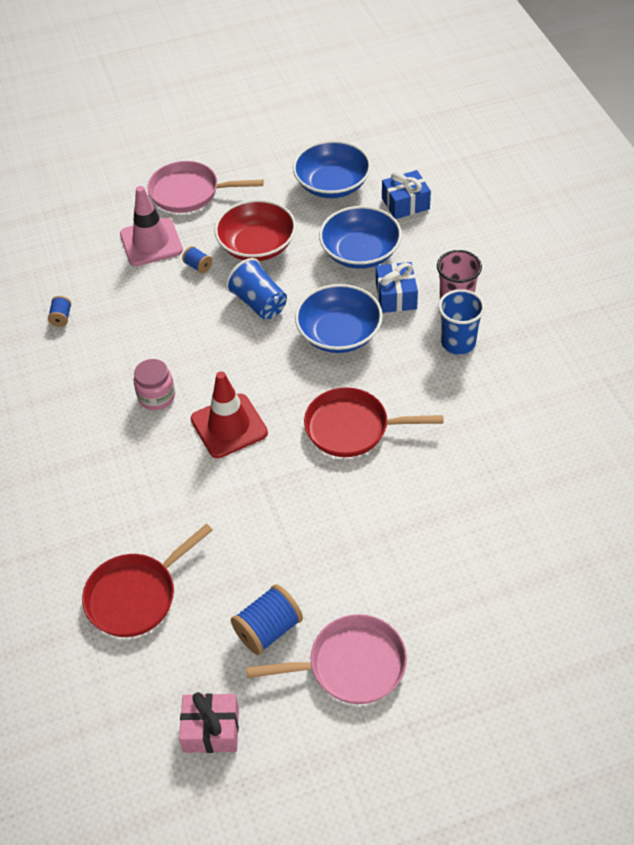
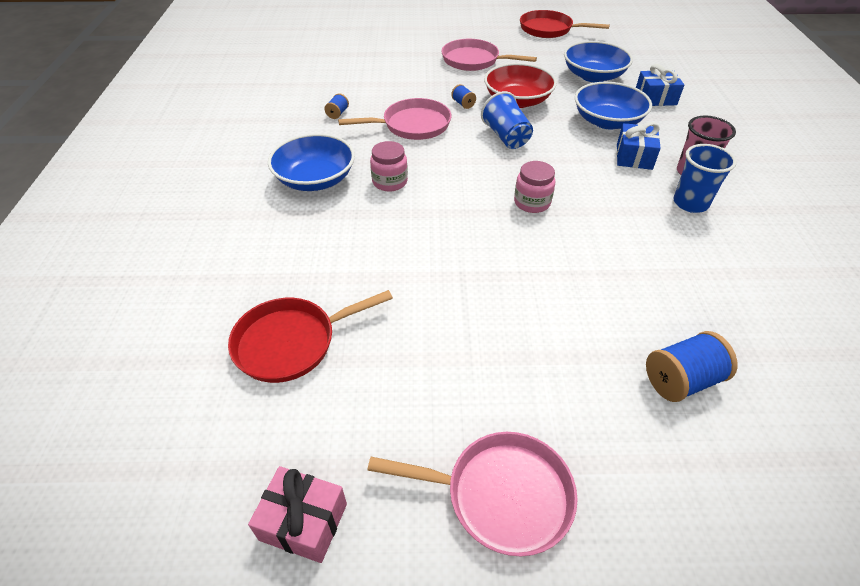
camera: 15 degrees right, 5 degrees down
pink traffic cone [120,186,183,266] -> none
red traffic cone [191,371,268,458] -> none
blue spool [231,584,303,655] -> blue spool moved to [646,331,738,402]
blue bowl [295,284,383,353] -> blue bowl moved to [268,134,355,191]
red pan [304,387,443,457] -> red pan moved to [520,10,610,38]
none -> pink pan [338,98,451,140]
none -> pink jar [514,161,555,213]

